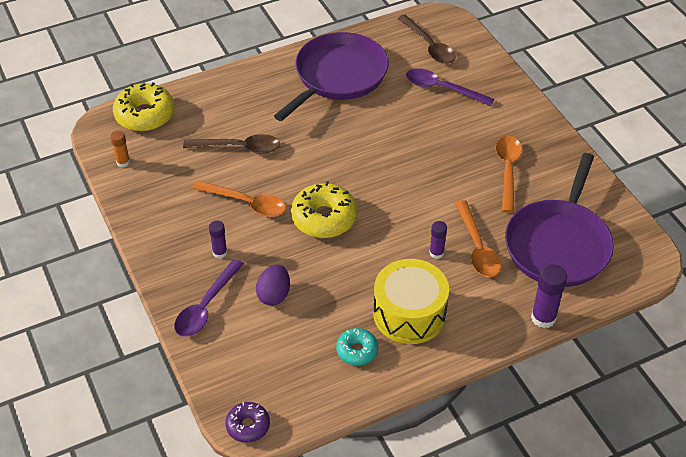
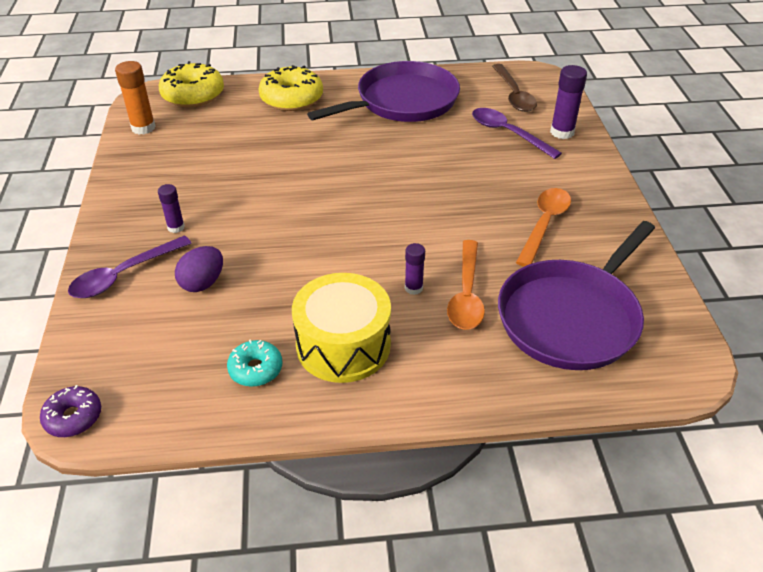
camera: 20 degrees right, 5 degrees down
orange glue stick [110,130,130,167] -> orange glue stick [115,61,156,135], size x1.64
brown spoon [183,134,280,154] -> none
orange spoon [192,180,286,217] -> none
yellow donut [291,181,357,238] -> yellow donut moved to [259,65,323,111]
purple glue stick [531,264,567,328] -> purple glue stick moved to [550,65,587,139]

